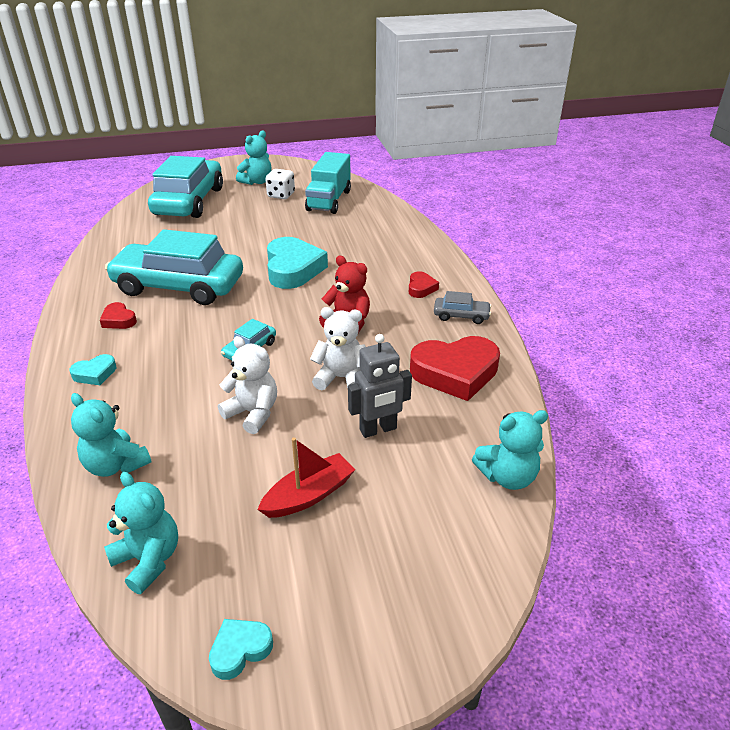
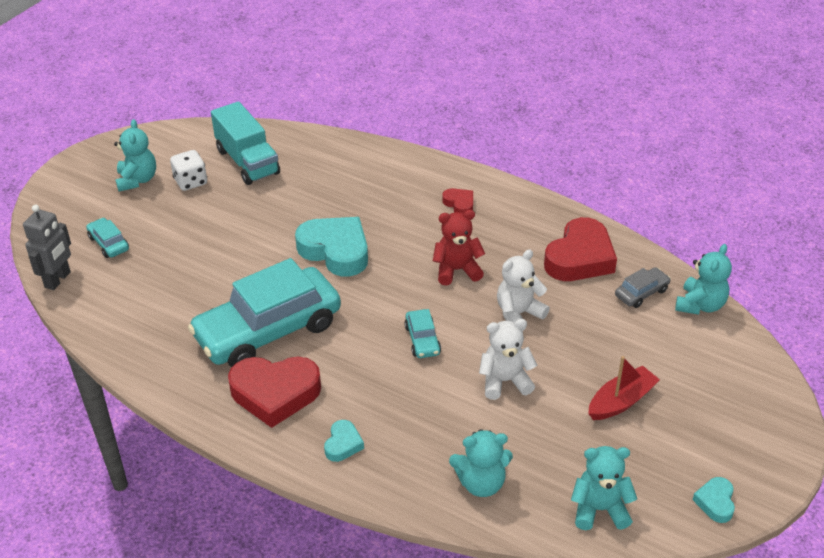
camera: 45 degrees left, 5 degrees up
red heart [100,302,137,329] -> red heart [228,357,321,428], size x2.09
turquoise car [148,156,223,218] -> turquoise car [86,218,129,258], size x0.41
red boat [257,437,356,518] -> red boat turned 45 degrees clockwise [588,356,660,420]
grey robot [348,334,412,438] -> grey robot moved to [23,205,71,290]
grey car [434,291,491,324] -> grey car moved to [615,267,671,308]

